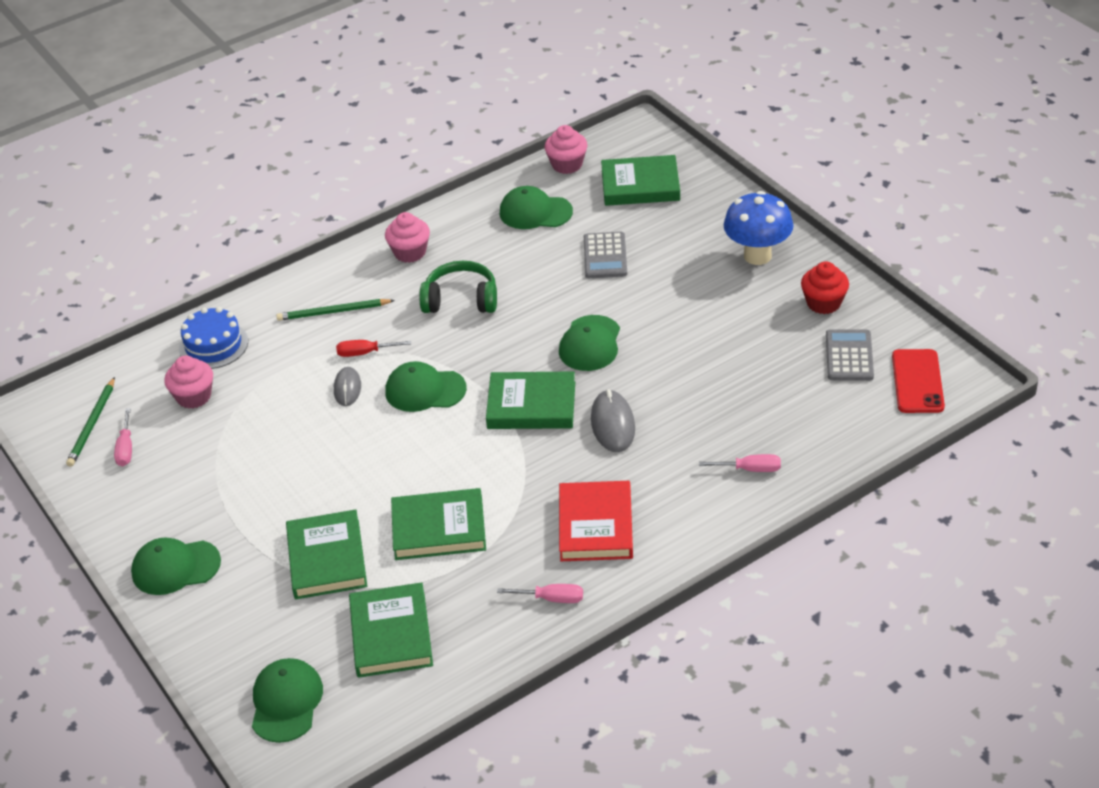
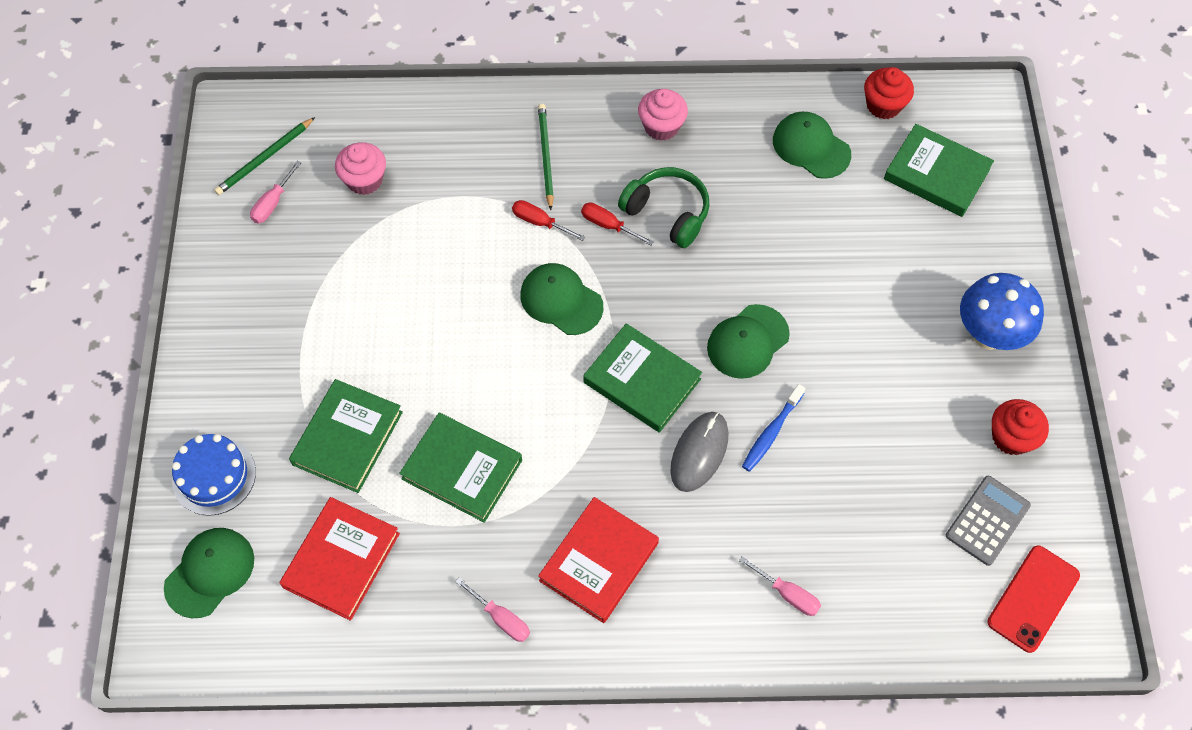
camera: 30 degrees right, 20 degrees up
green cap [131,538,221,595] -> none
blue cake [179,307,248,369] -> blue cake moved to [172,434,256,516]
green pencil [276,299,395,321] -> green pencil turned 60 degrees clockwise [538,104,554,210]
grey mouse [334,367,361,406] -> none
green book [349,582,433,678] -> red book [279,497,400,621]
pink cupcake [544,125,587,174] -> red cupcake [864,67,914,119]
grey calculator [584,232,627,278] -> none
none -> red screwdriver [581,203,654,245]
none -> blue toothbrush [742,384,805,472]

